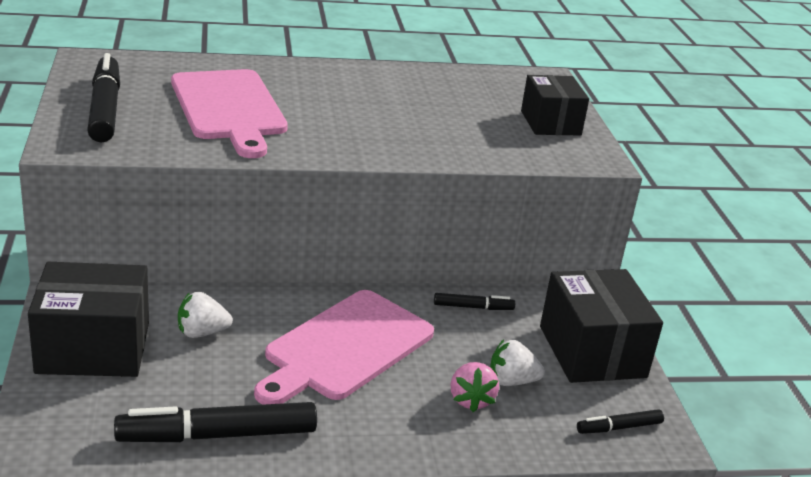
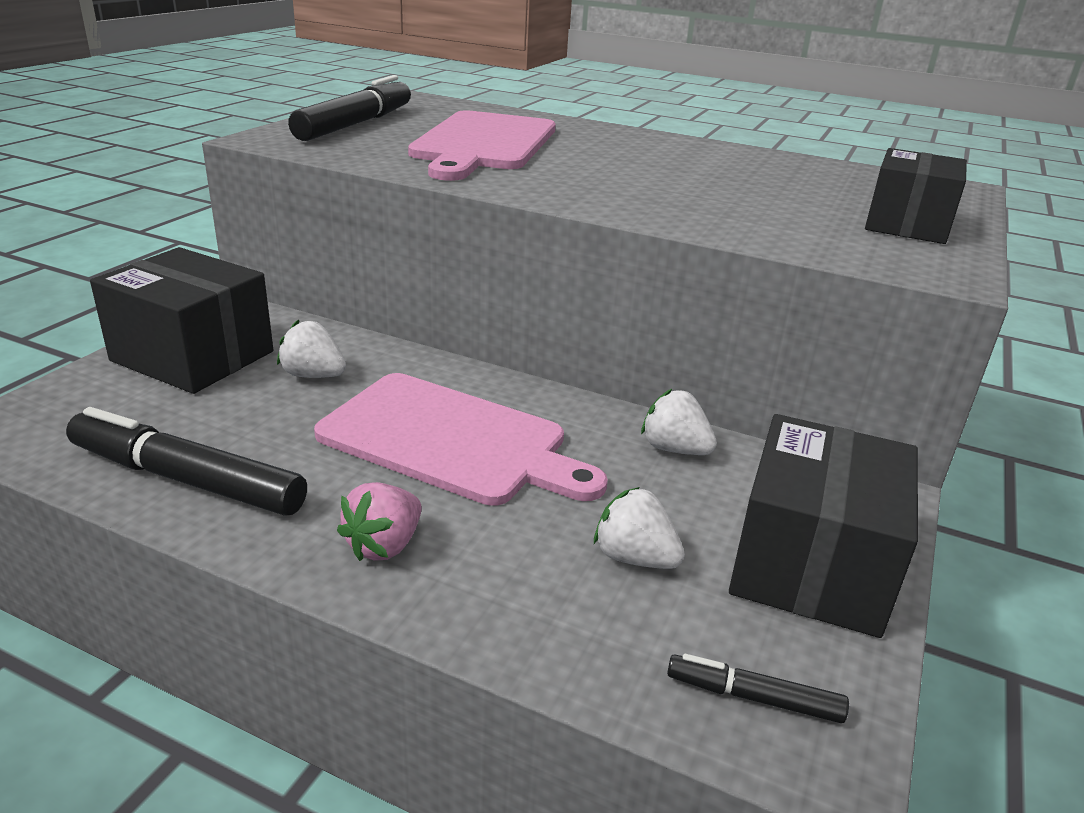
camera: 35 degrees right, 0 degrees up
pink cutting board [254,290,434,405] -> pink cutting board turned 135 degrees counterclockwise [314,373,608,506]
black marker [434,293,515,310] -> white strawberry [641,389,717,455]
pink strawberry [450,362,499,412] -> pink strawberry moved to [337,482,422,561]

